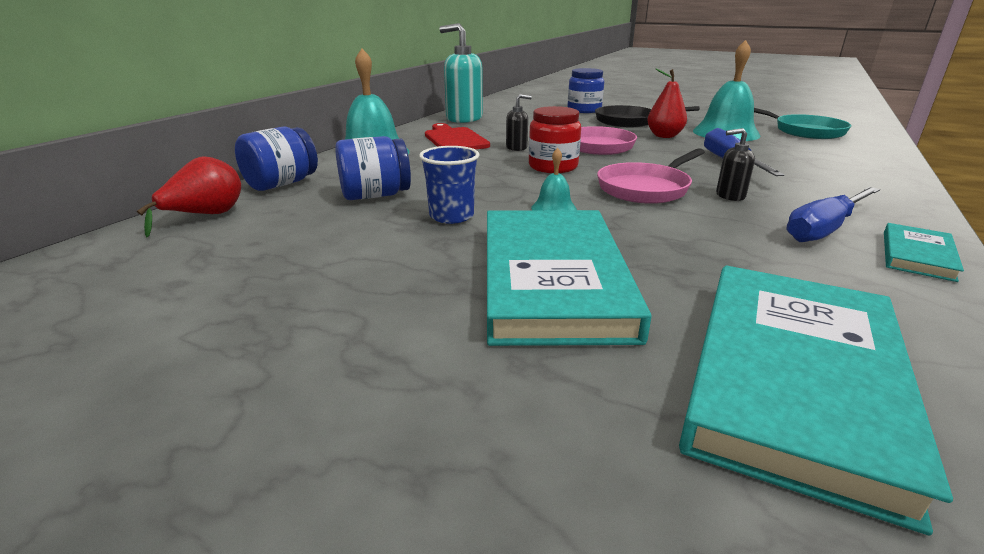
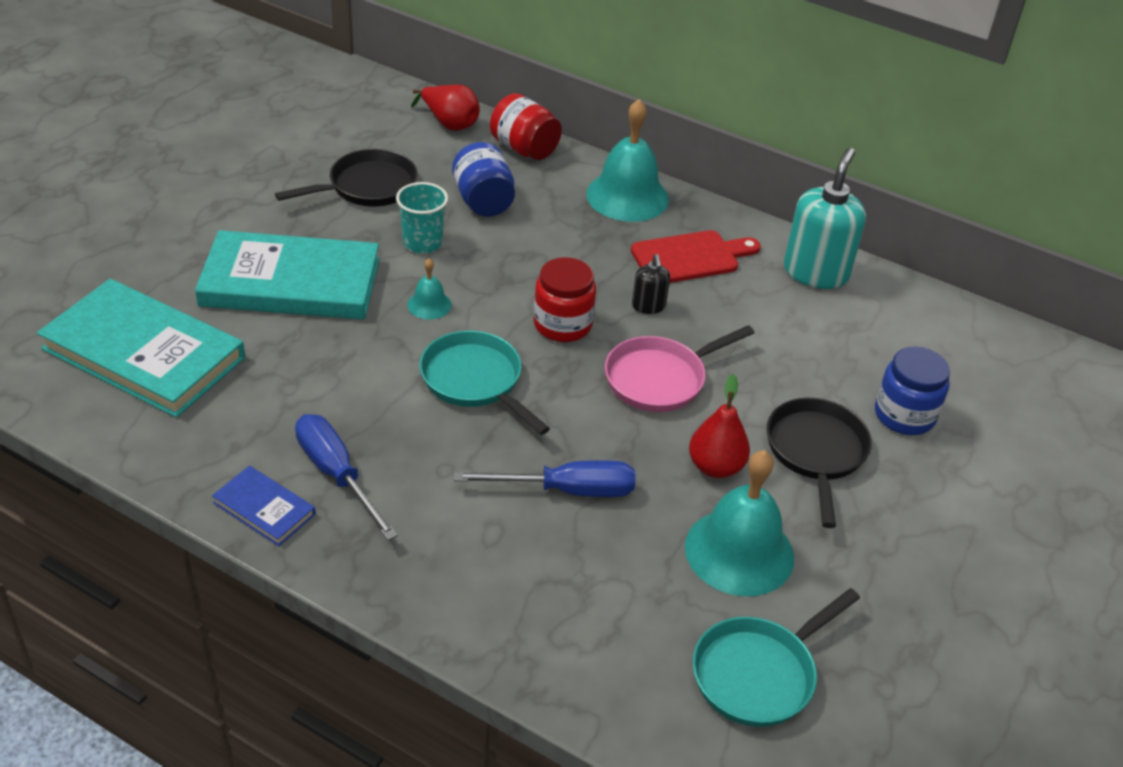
camera: 90 degrees right, 15 degrees up
blue jar [235,126,318,191] -> red jar [490,93,562,160]
blue cup [419,146,479,224] -> turquoise cup [396,182,448,253]
pink pan [597,148,705,204] -> turquoise pan [419,331,550,435]
black soap dispenser [716,128,755,201] -> none
turquoise book [884,223,964,282] -> blue book [212,466,316,546]
none -> black pan [275,149,418,207]

